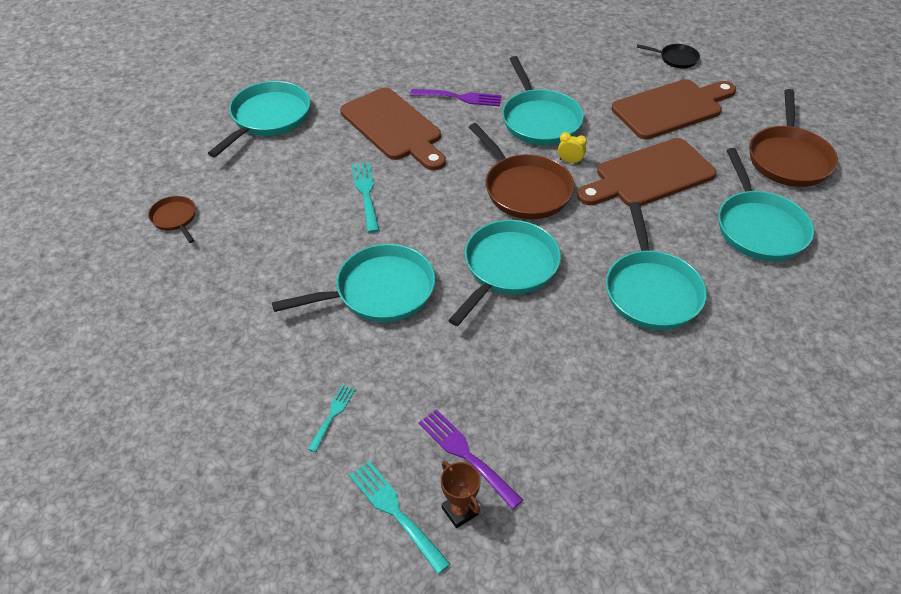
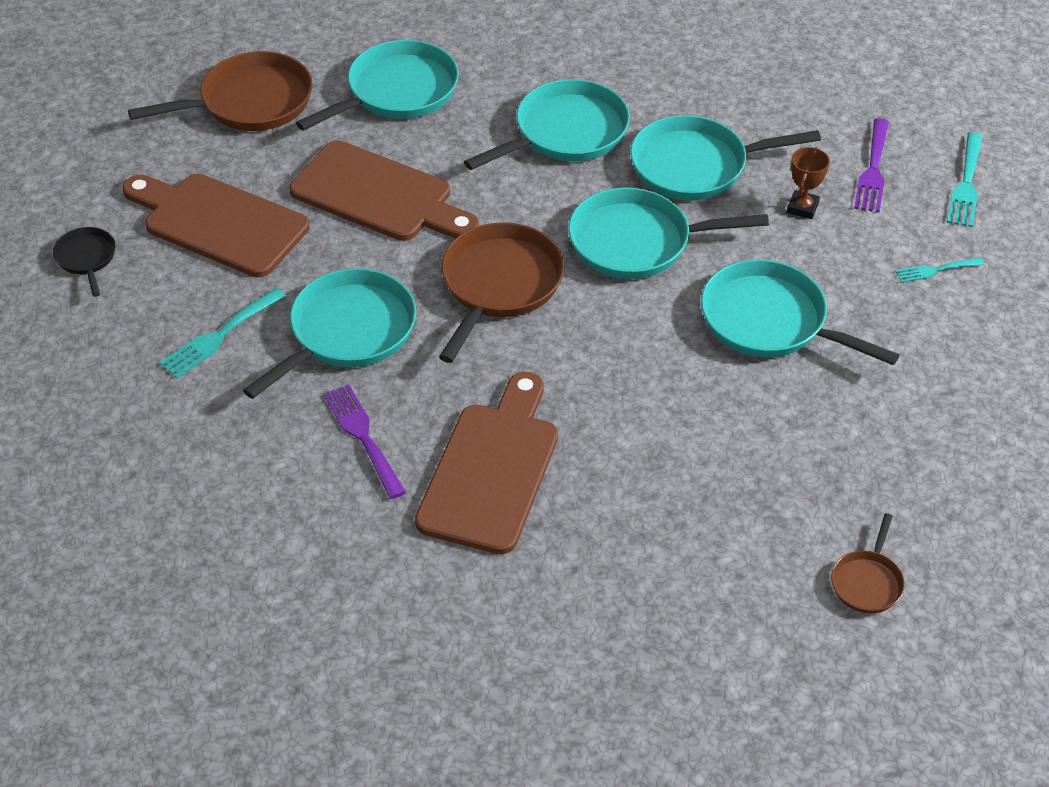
camera: 125 degrees left, 0 degrees up
turquoise pan [208,81,310,157] -> turquoise pan moved to [630,115,821,201]
turquoise fork [351,162,379,233] -> turquoise fork moved to [160,288,286,378]
brown trophy [441,461,481,528] -> brown trophy moved to [787,147,830,219]
yellow clock [558,132,587,164] -> none

